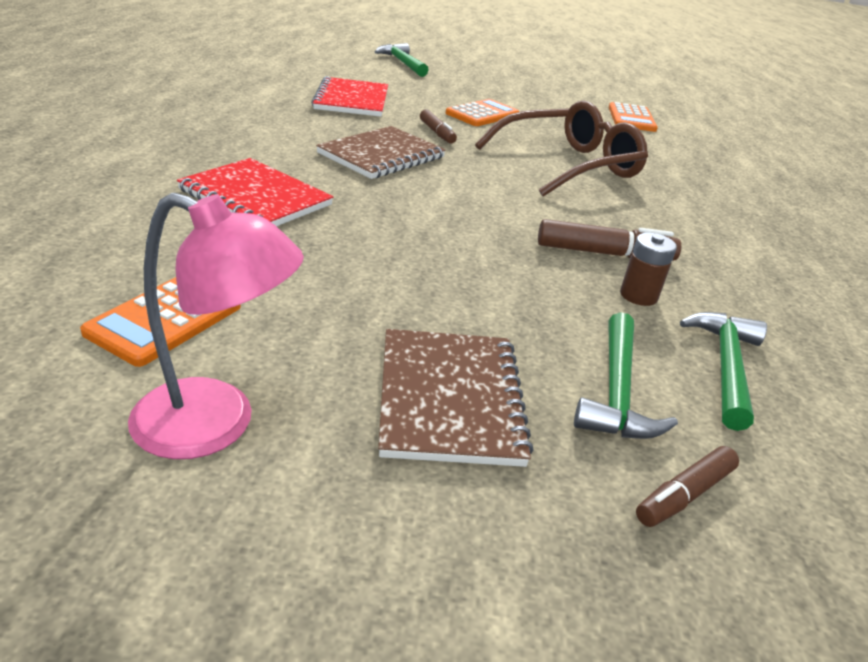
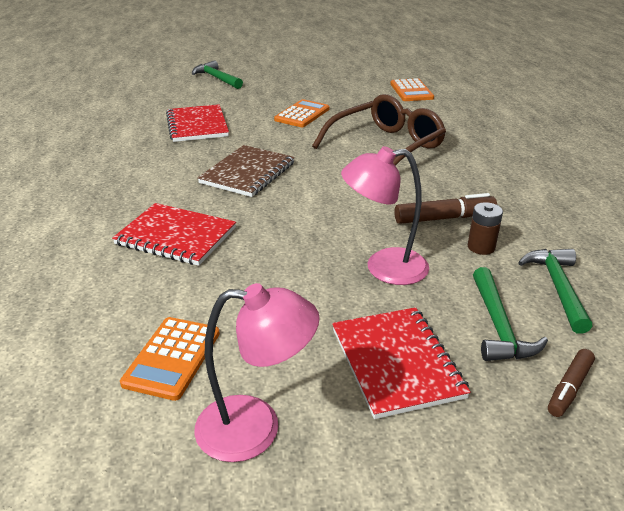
camera: 10 degrees left, 0 degrees up
brown notebook [378,329,533,467] -> red notebook [332,307,471,419]
brown marker [420,109,457,144] -> none
none -> pink lamp [341,146,429,285]

